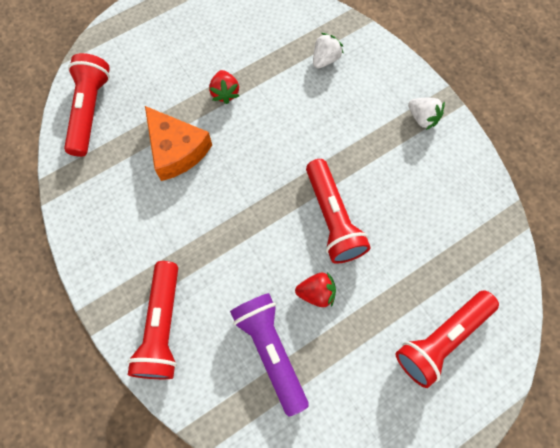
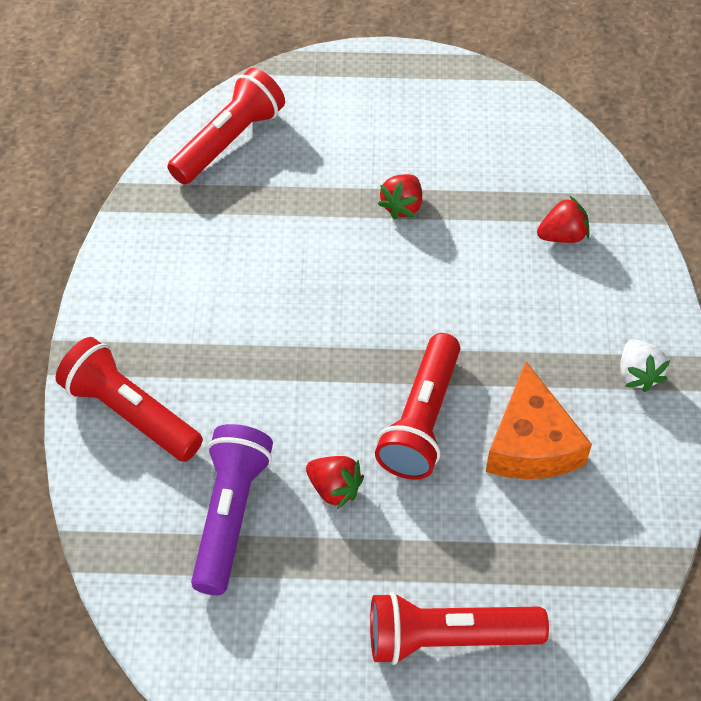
camera: 35 degrees right, 15 degrees down
red flashlight [128,261,178,379] -> red flashlight turned 90 degrees clockwise [56,337,203,462]
orange cheese [145,106,212,181] -> orange cheese moved to [486,361,592,479]
white strawberry [313,33,344,68] -> red strawberry [537,196,589,243]

